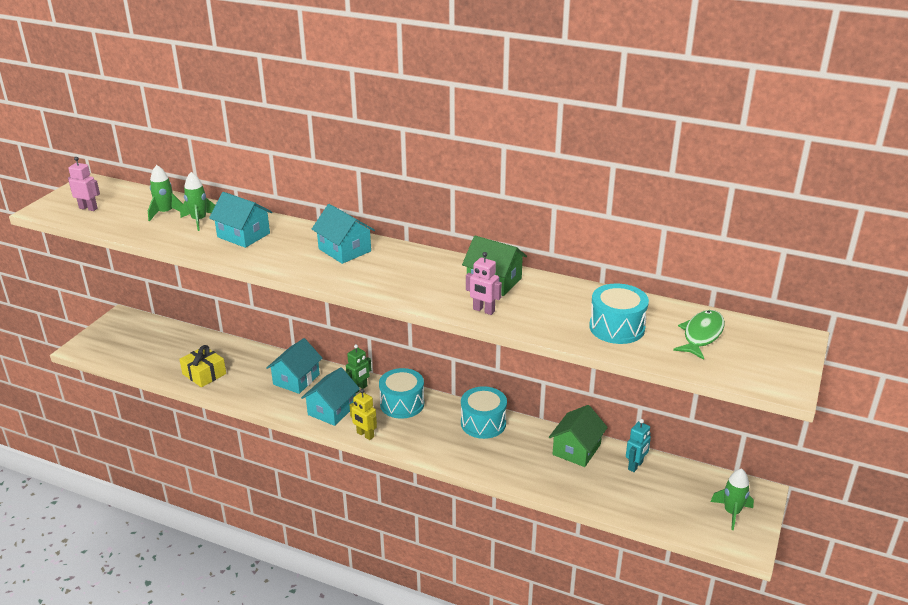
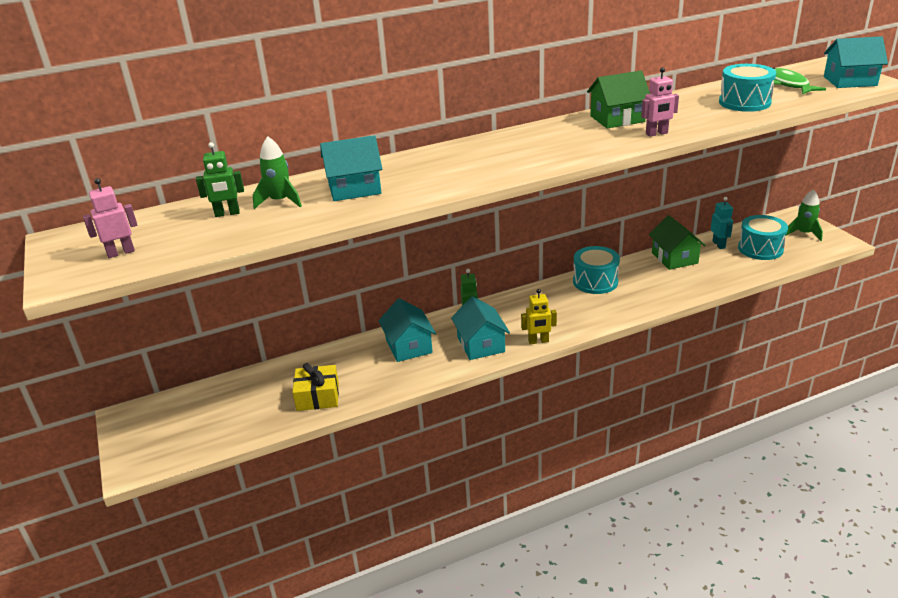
camera: 45 degrees left, 0 degrees up
green rocket [148,165,183,222] -> green robot [196,142,244,217]
turquoise house [312,204,375,264] -> turquoise house moved to [824,36,888,88]
turquoise drum [379,368,424,419] -> turquoise drum moved to [738,215,788,260]

